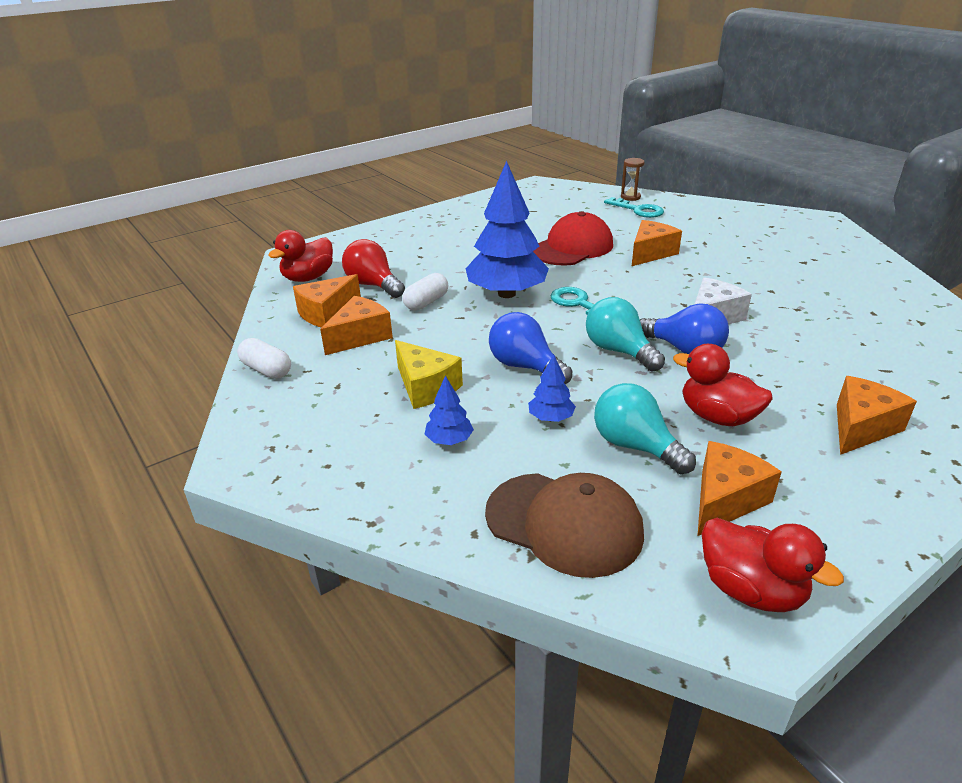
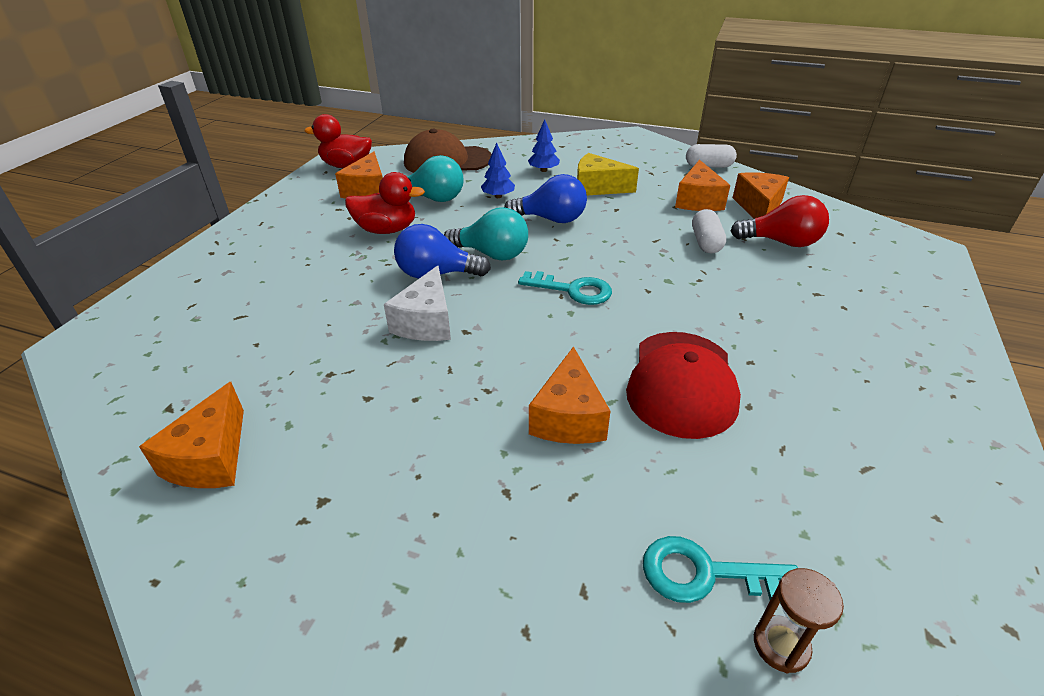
camera: 145 degrees right, 5 degrees up
red duck [269,230,333,282] -> none
blue tree [466,161,549,298] -> none
orange cheese [837,376,917,455] -> orange cheese moved to [139,382,244,488]

